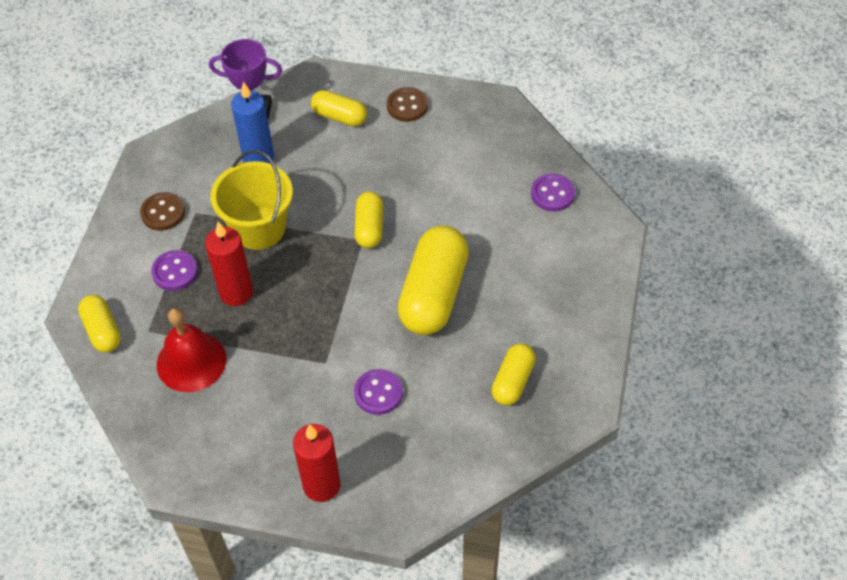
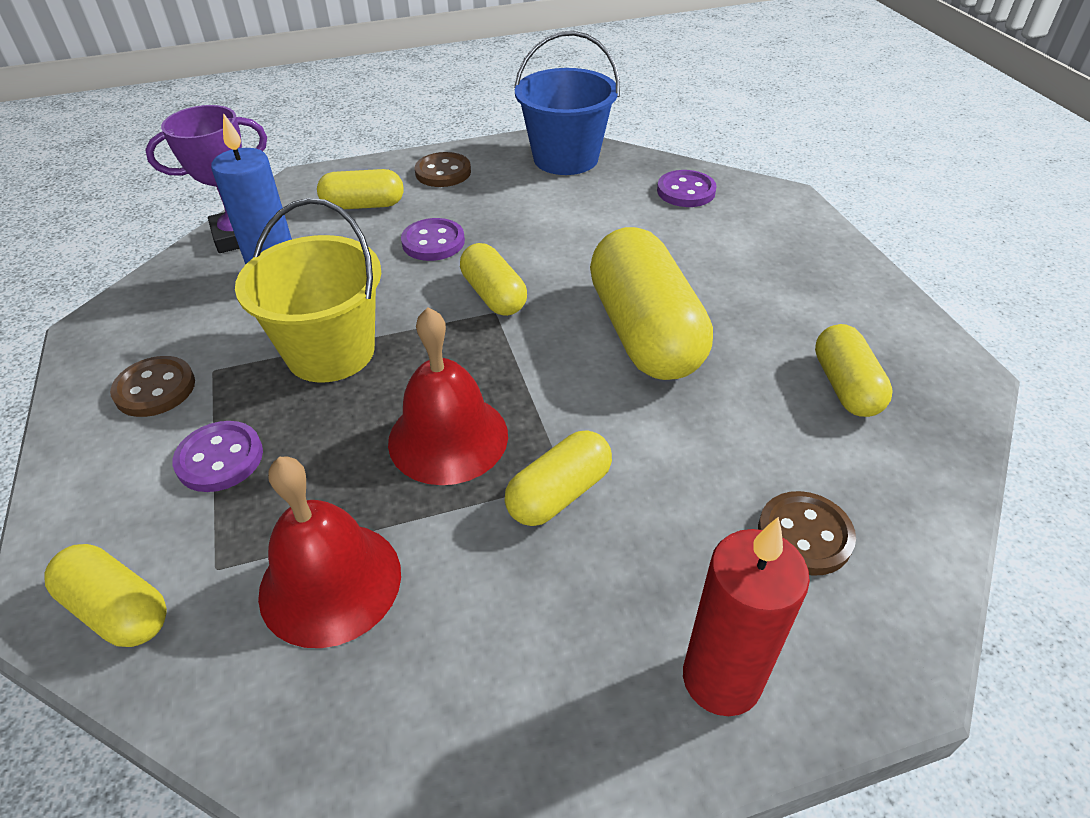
camera: 30 degrees left, 10 degrees down
red candle [205,222,253,306] -> none
purple button [354,369,403,415] -> purple button moved to [401,218,465,261]
none -> red bell [388,307,508,485]
none -> yellow capsule [505,430,612,526]
none -> blue bucket [514,31,620,175]
none -> brown button [758,491,856,576]

